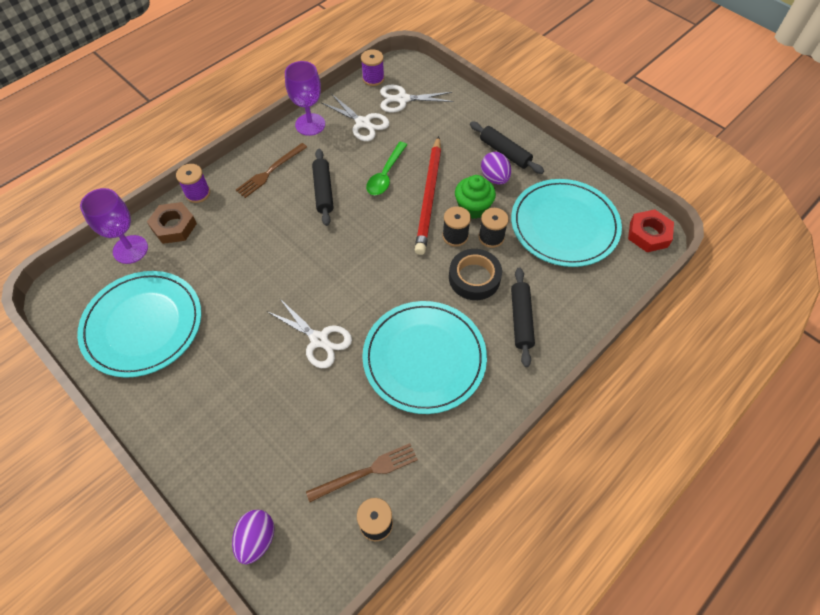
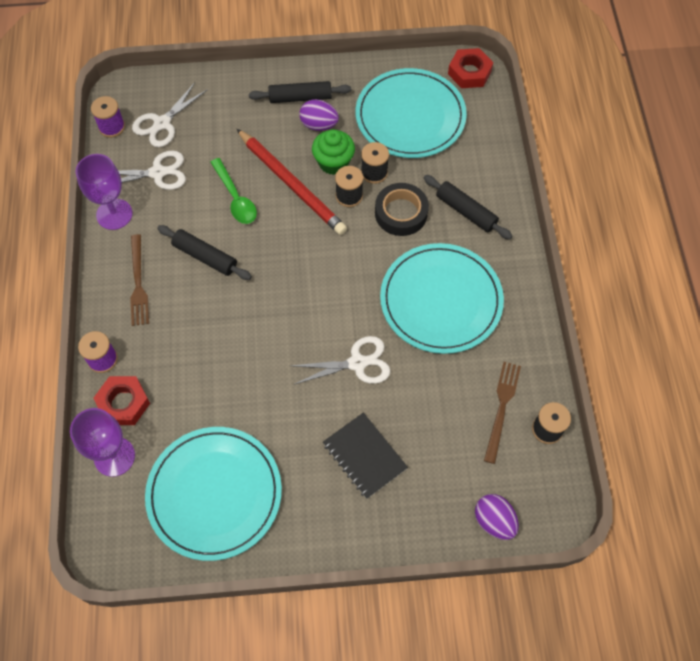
camera: 50 degrees left, 5 degrees up
brown nut [147,202,197,244] -> red nut [94,376,150,425]
none -> black notebook [323,413,408,499]

